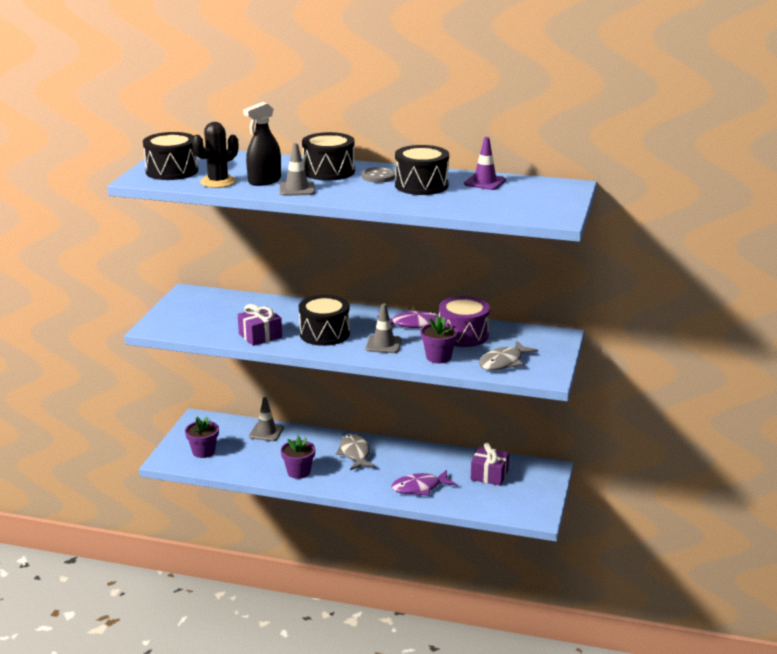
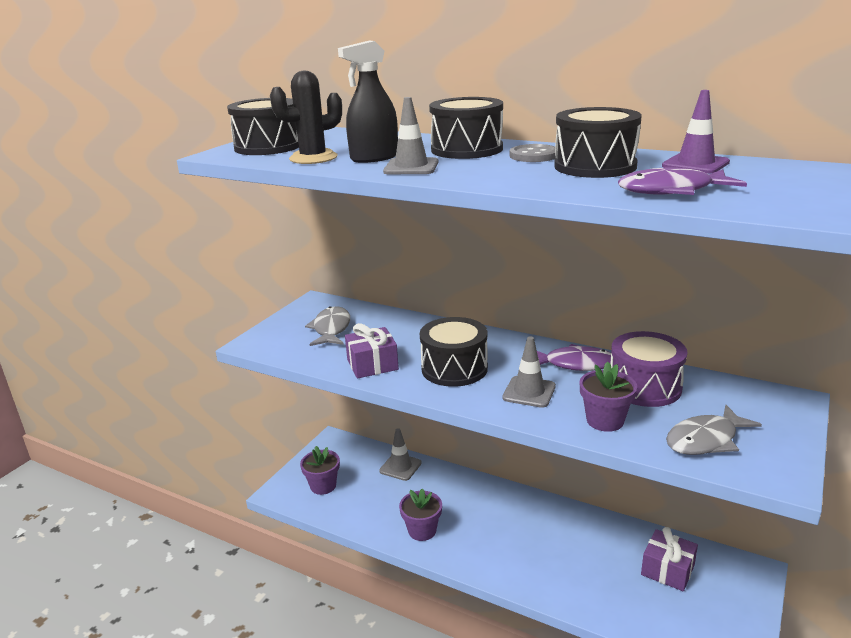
camera: 15 degrees right, 0 degrees up
grey fish [336,434,376,470] -> grey fish moved to [305,306,350,346]
purple fish [391,470,456,496] -> purple fish moved to [618,167,747,195]

